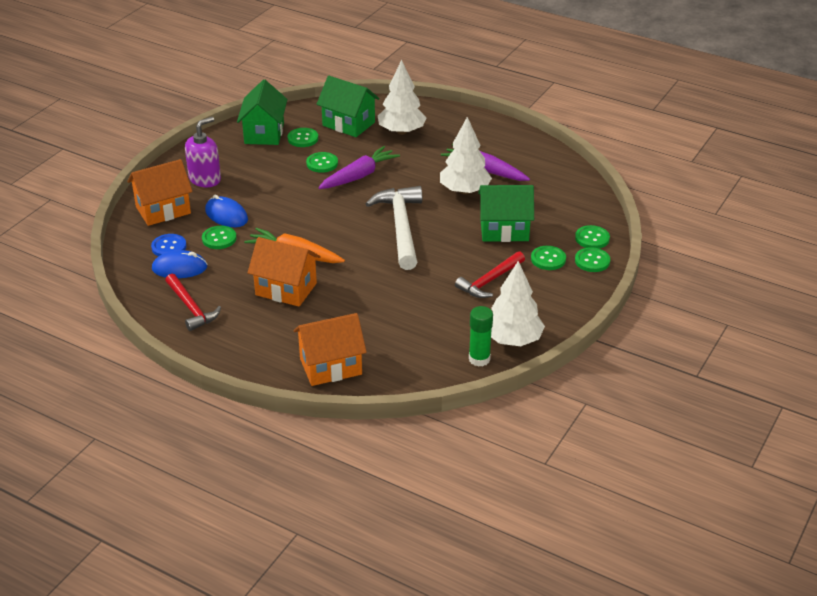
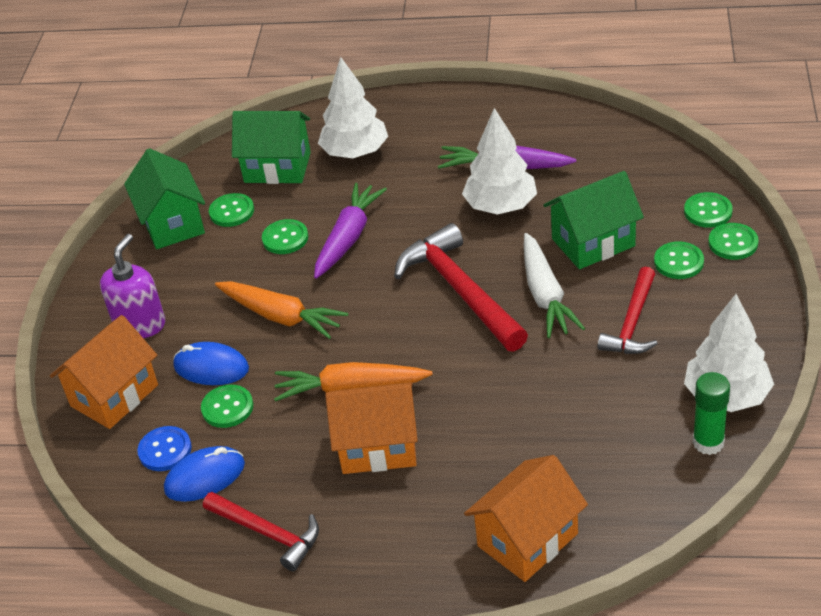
camera: 20 degrees left, 5 degrees up
white hammer [366,186,422,270] -> red hammer [394,223,528,352]
none -> orange carrot [215,281,348,339]
none -> white carrot [524,233,585,338]

